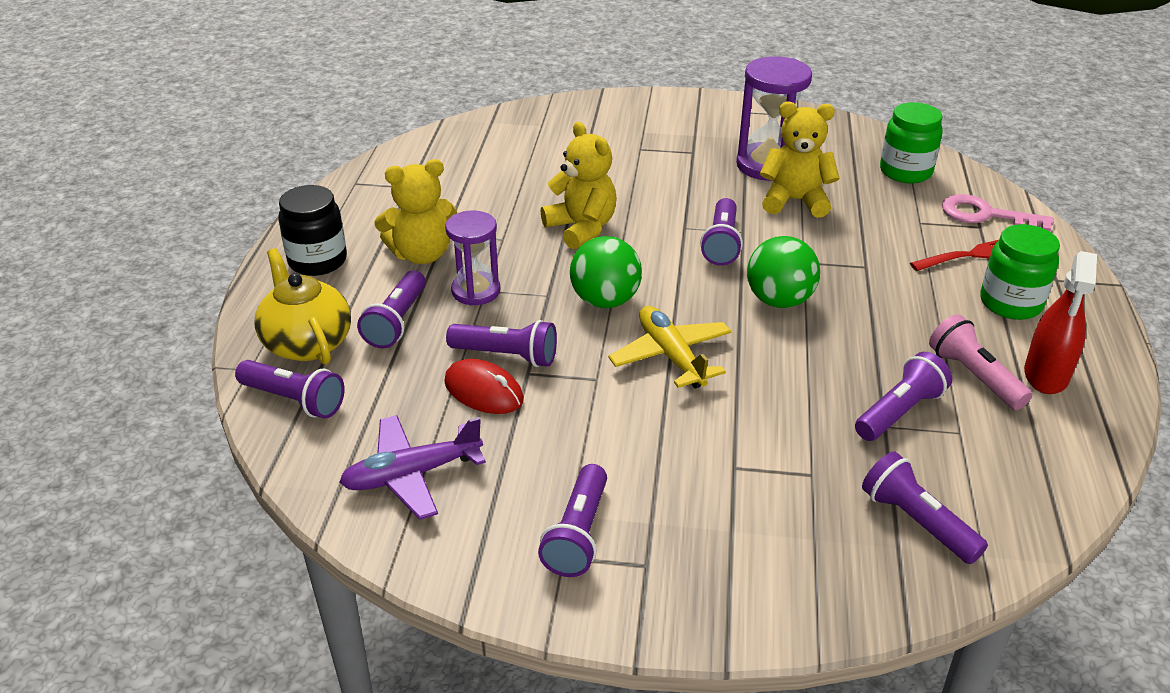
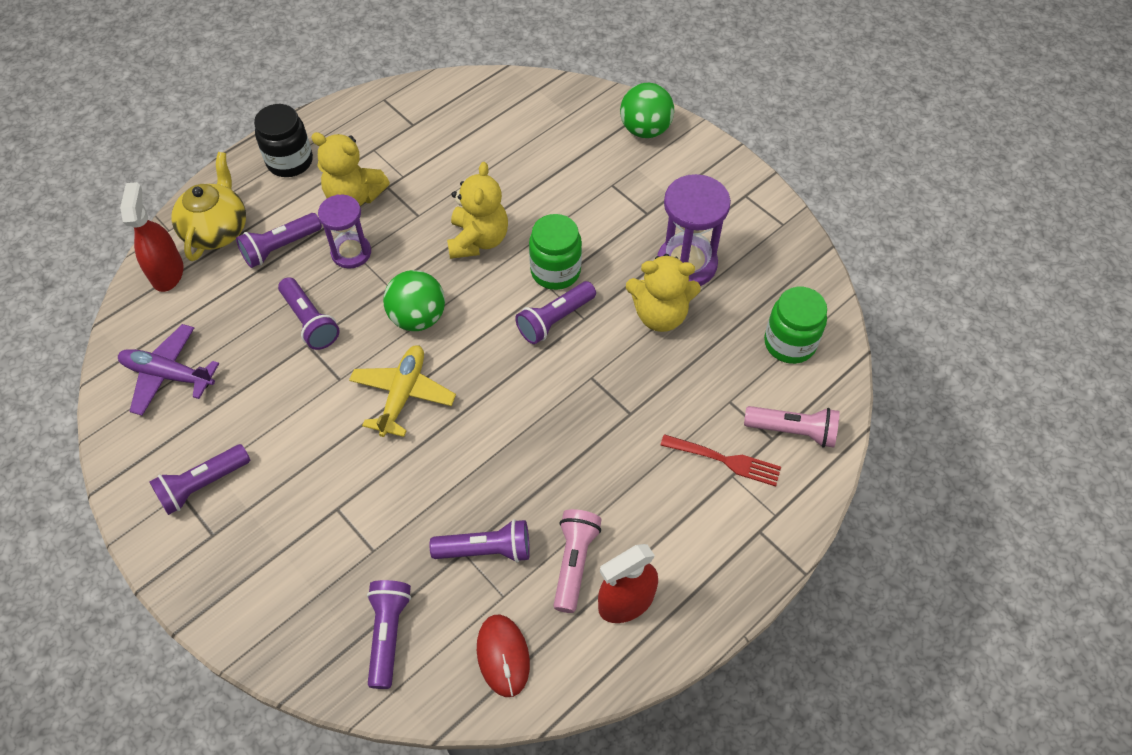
camera: 40 degrees right, 20 degrees up
purple flashlight [235,360,345,419] -> red spray bottle [120,182,183,292]
red mouse [444,359,524,414] -> red mouse moved to [477,615,530,697]
green ball [747,236,820,308] -> green ball moved to [620,83,674,138]
yellow teddy bear [760,102,840,218] -> yellow teddy bear turned 135 degrees clockwise [626,254,701,332]
pink key [942,194,1054,232] -> pink flashlight [744,406,840,448]
green jar [980,224,1060,320] -> green jar moved to [529,214,582,290]

